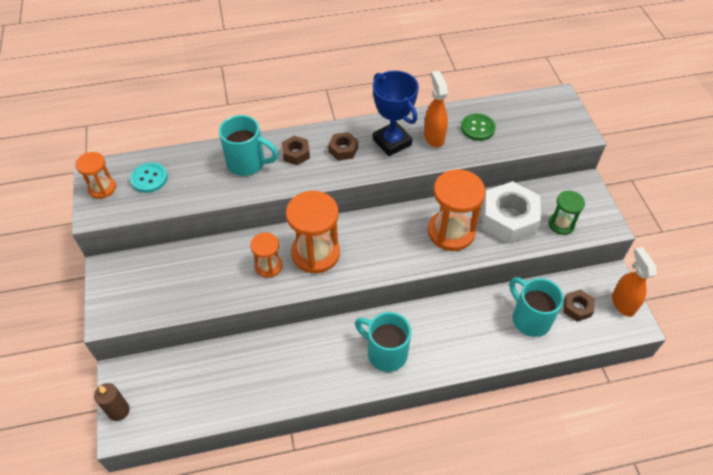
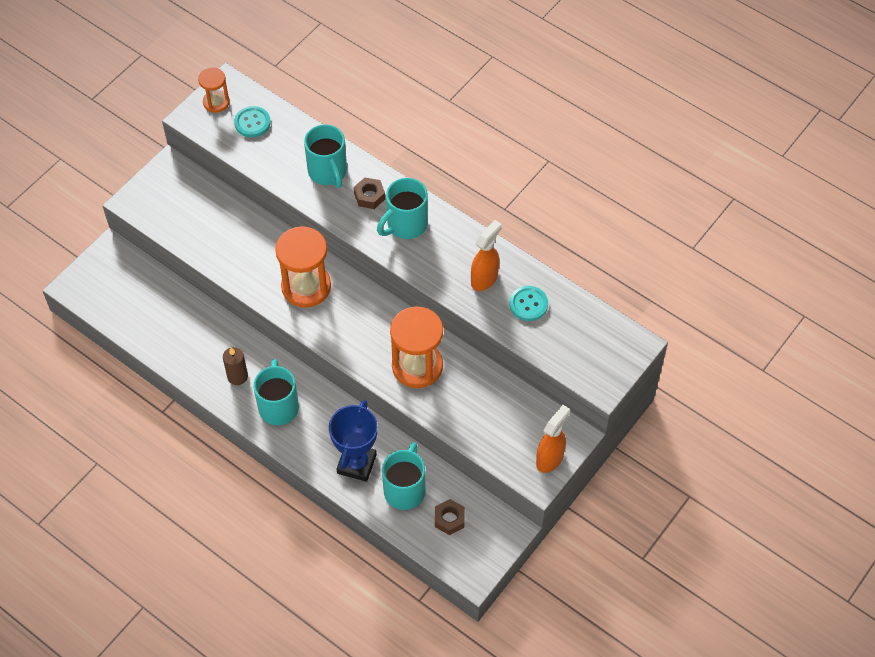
camera: 50 degrees right, 5 degrees up
brown candle [94,383,130,421] -> brown candle moved to [223,347,248,385]
orange hourglass [250,232,282,278] -> none
brown nut [328,132,358,161] -> turquoise mug [377,178,428,239]
blue trophy [373,71,419,156] -> blue trophy moved to [329,400,378,482]
green button [461,114,496,141] -> turquoise button [510,286,548,321]
white nut [482,181,541,244] -> none
green hourglass [548,191,585,235] -> none
orange spray bottle [612,247,657,317] -> orange spray bottle moved to [536,405,570,473]

